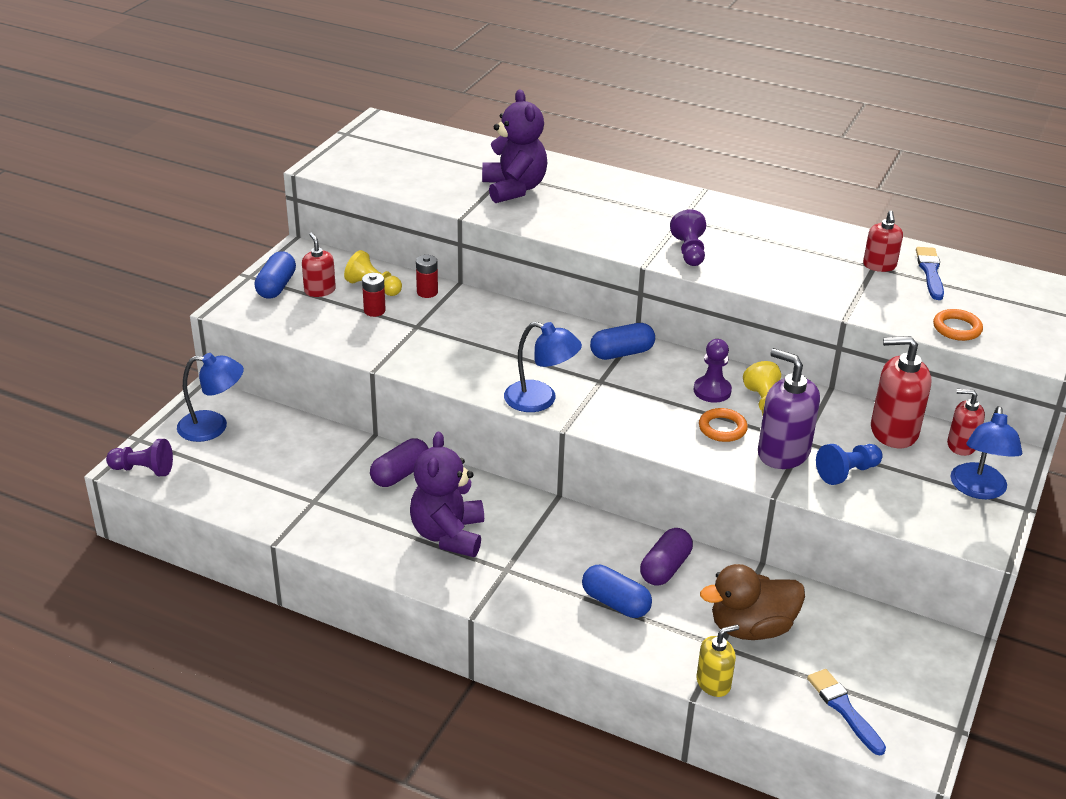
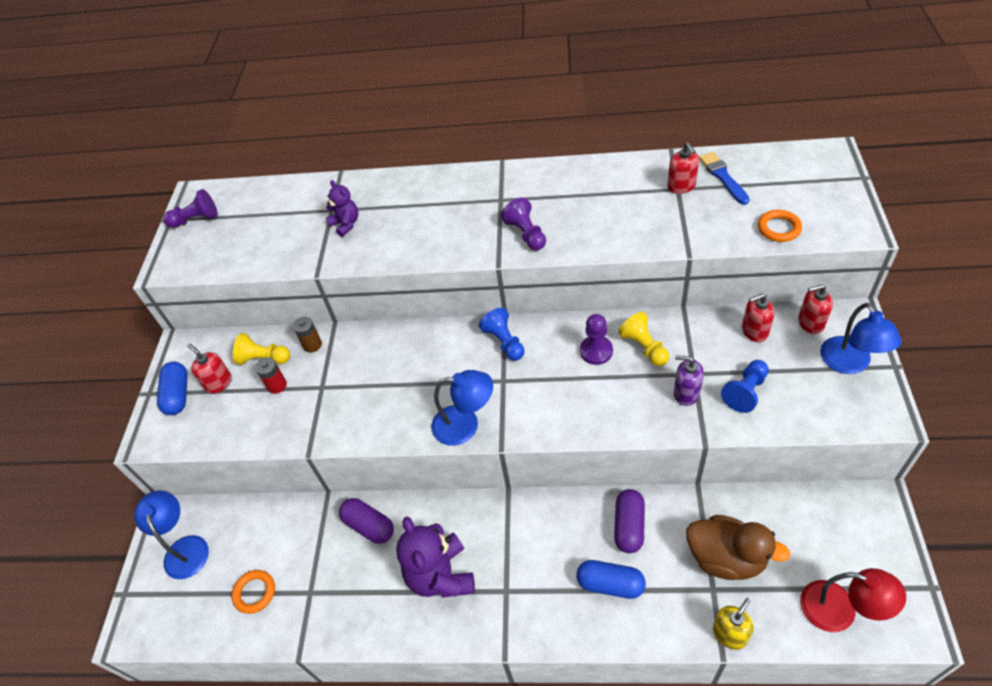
camera: 15 degrees left, 15 degrees up
purple pawn [106,439,173,476] -> purple pawn moved to [163,189,218,228]
blue lamp [177,353,244,442] -> blue lamp turned 90 degrees counterclockwise [134,490,209,579]
purple capsule [370,438,429,487] -> purple capsule turned 75 degrees counterclockwise [339,498,394,544]
red battery [416,255,438,298] -> brown battery [293,316,322,353]
purple teddy bear [482,89,547,203] -> purple teddy bear [326,180,359,237], size x0.54
blue capsule [590,323,655,360] -> blue pawn [479,308,525,361]
orange ring [699,408,748,442] -> orange ring moved to [232,570,275,614]
brown duck [700,564,805,640] -> brown duck turned 120 degrees counterclockwise [686,515,791,580]
purple soap dispenser [758,348,820,469] -> purple soap dispenser [674,355,704,406], size x0.60
blue brush [807,669,886,755] -> red lamp [800,568,906,632]
red soap dispenser [871,336,931,448] -> red soap dispenser [742,293,775,342], size x0.60

